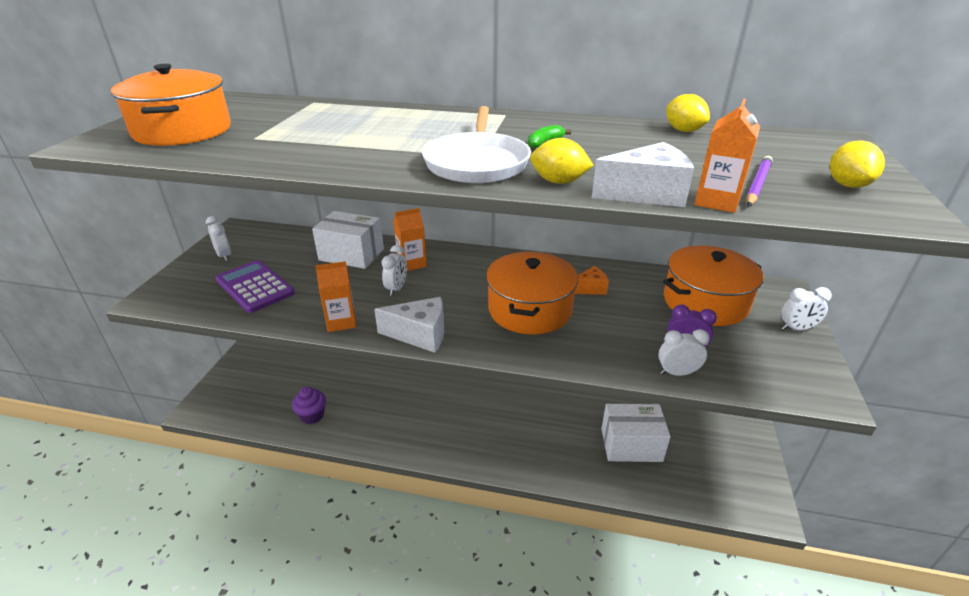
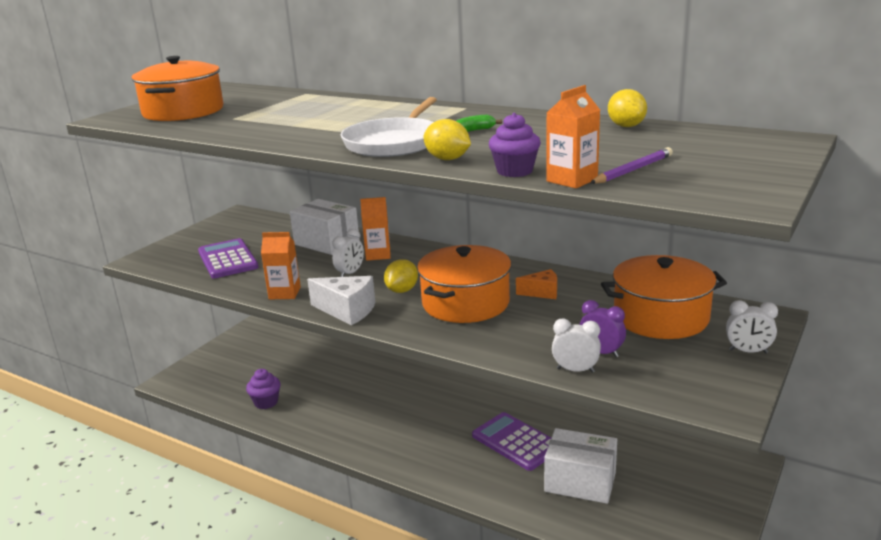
camera: 20 degrees right, 10 degrees down
white clock [206,216,231,261] -> none
white cheese [592,142,694,207] -> purple cupcake [489,113,541,177]
yellow lemon [830,140,885,188] -> yellow lemon moved to [384,259,418,293]
none -> purple calculator [472,412,551,471]

